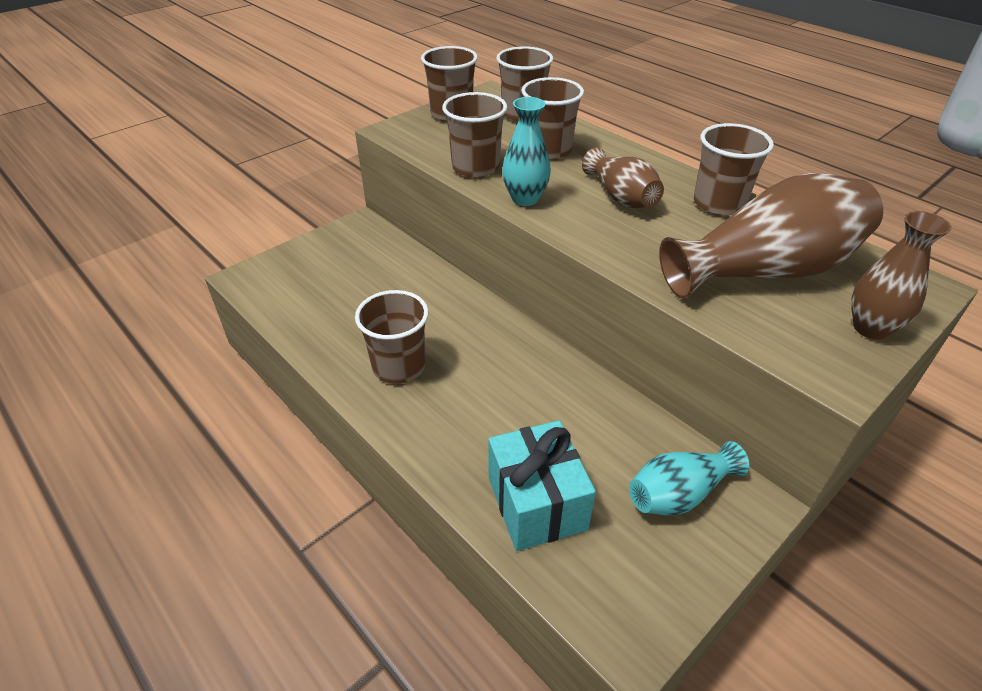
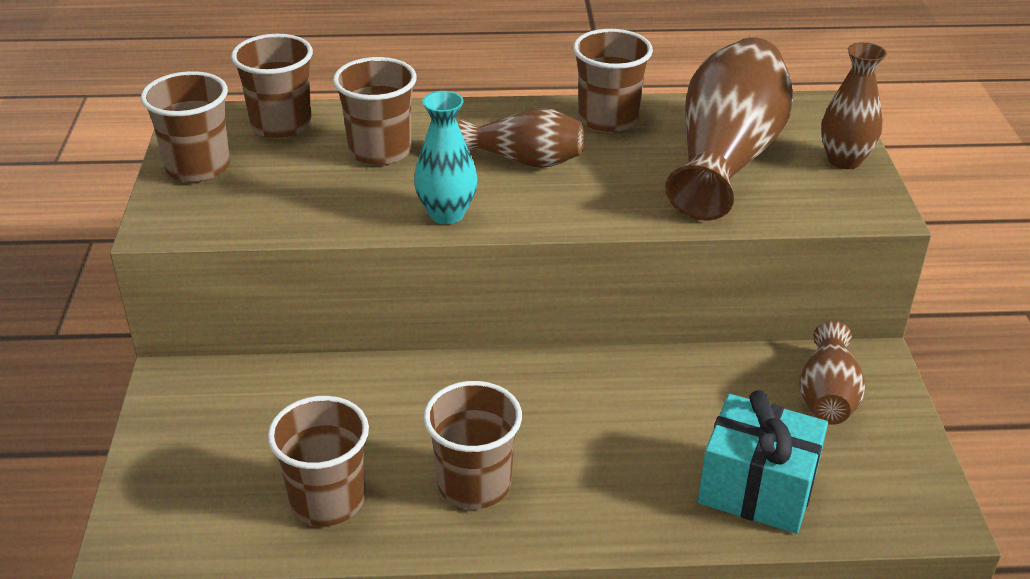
camera: 50 degrees left, 5 degrees down
brown cup [442,92,507,178] -> brown cup moved to [268,396,369,526]
turquoise vase [629,441,749,515] -> brown vase [799,321,866,425]

